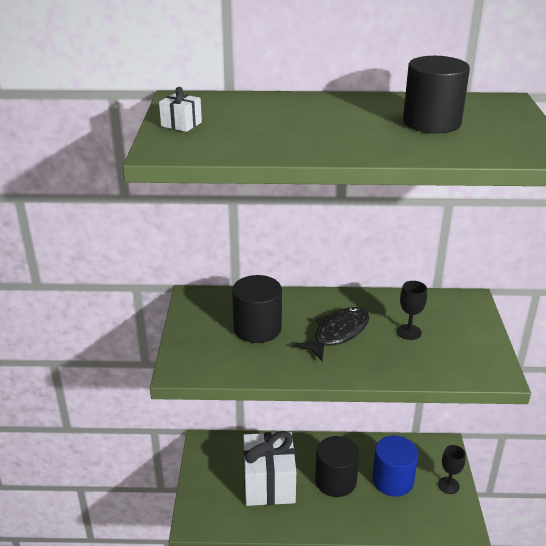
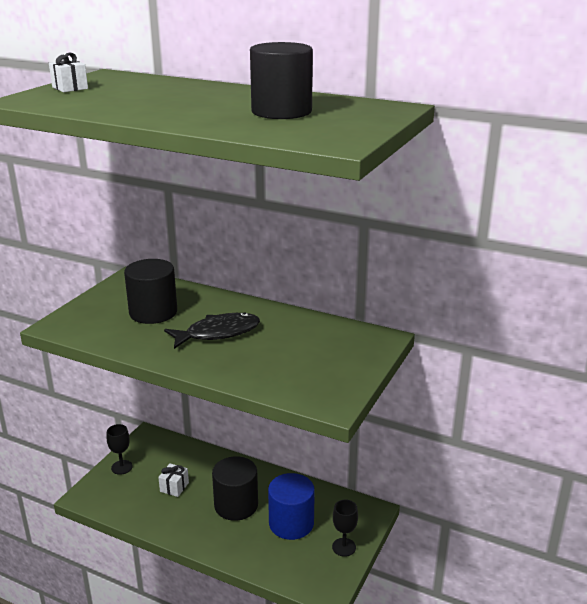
camera: 25 degrees right, 5 degrees down
white gift [243,431,296,506] -> white gift [158,464,189,497], size x0.42
black goblet [397,281,427,340] -> black goblet moved to [107,424,133,475]

